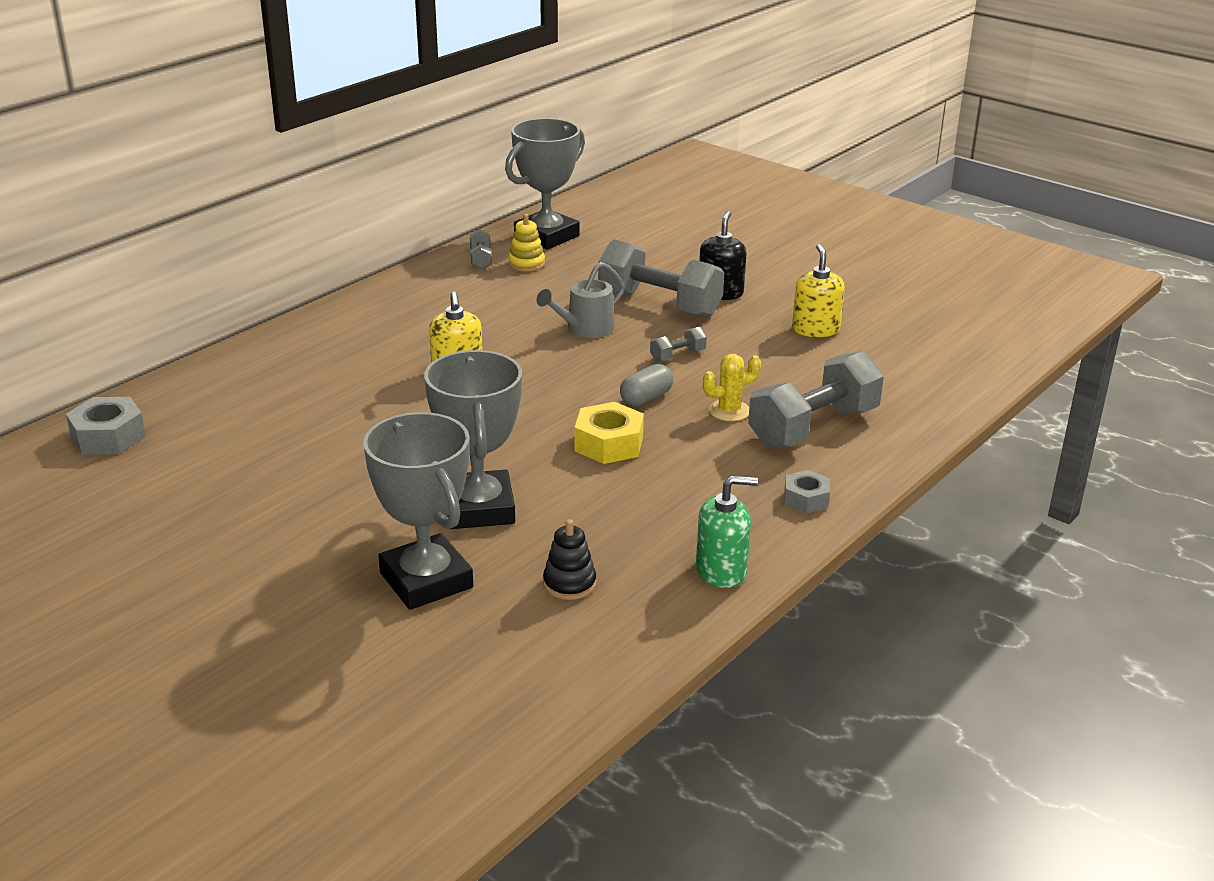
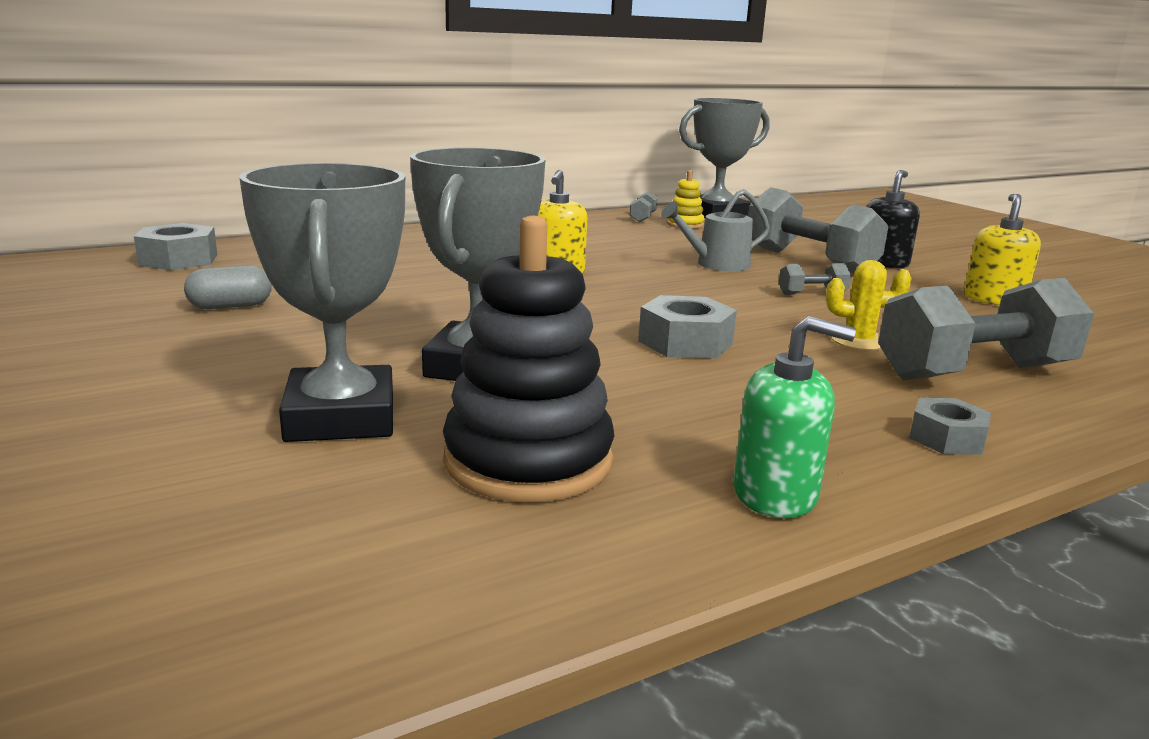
camera: 20 degrees right, 10 degrees down
black stacking toy [543,519,596,600] -> black stacking toy [443,216,615,502], size x2.03
yellow nut [574,402,644,464] -> grey nut [638,295,737,359]
grey capsule [620,364,673,406] -> grey capsule moved to [184,265,272,309]

